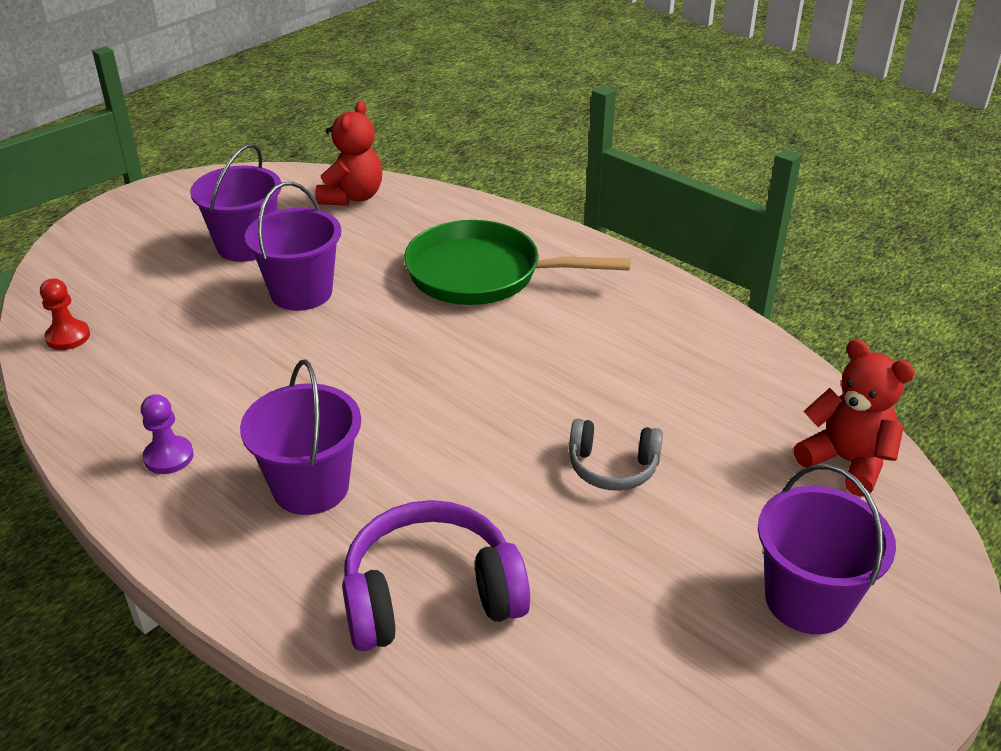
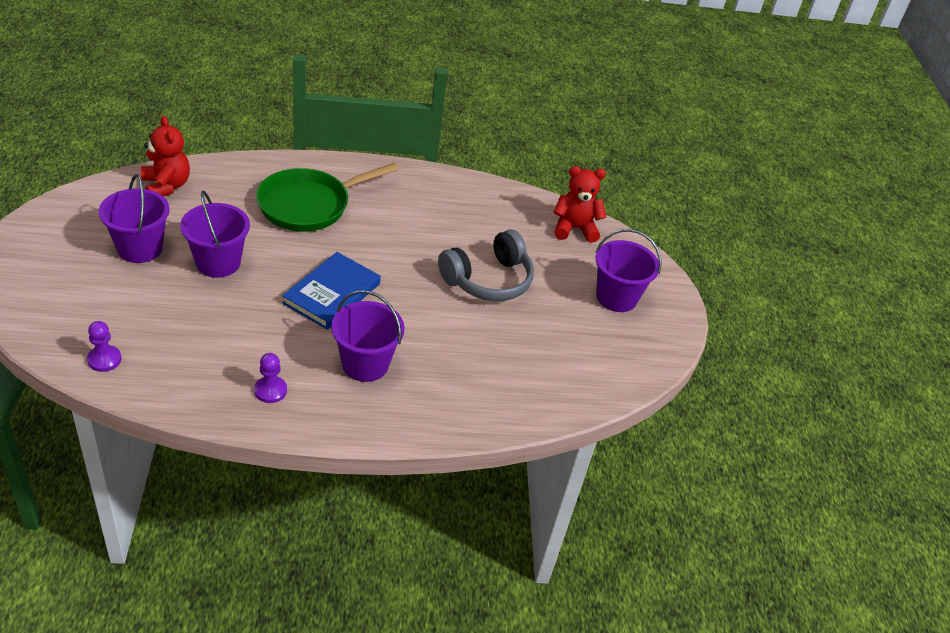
camera: 50 degrees left, 5 degrees up
red pawn [40,278,90,350] -> purple pawn [87,321,121,372]
purple headphones [342,500,530,651] -> none
grey headphones [569,419,663,491] -> grey headphones [438,230,534,301], size x1.68
none -> blue book [282,252,381,330]

